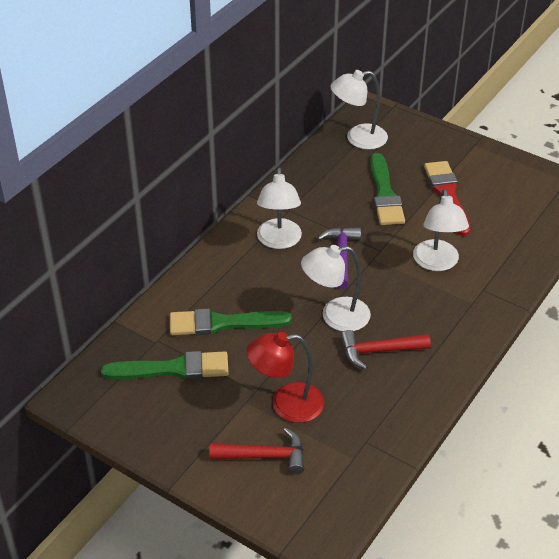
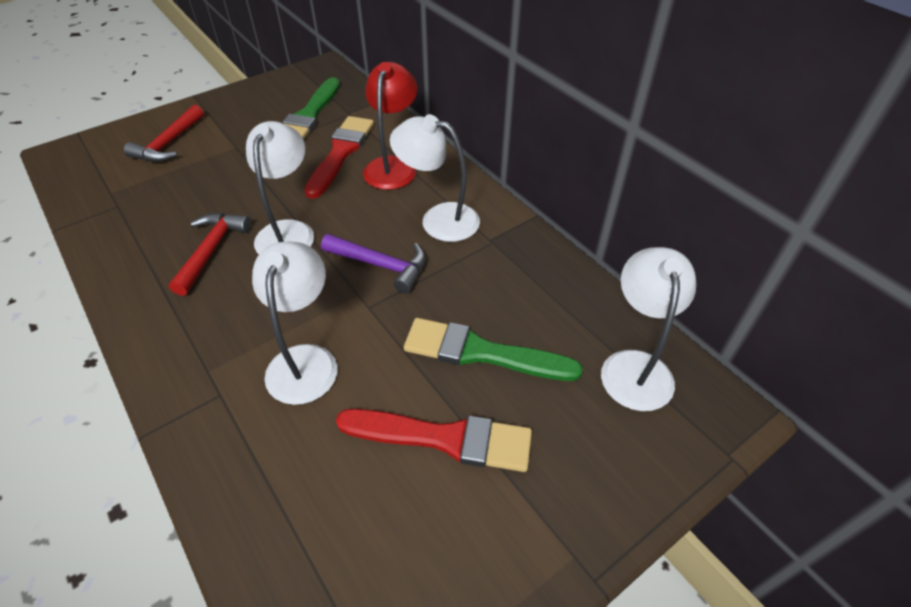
camera: 110 degrees right, 5 degrees up
green brush [170,308,292,335] -> red brush [304,116,374,199]
red lamp [246,332,324,423] -> red lamp moved to [363,62,418,190]
white lamp [413,189,469,271] -> white lamp turned 75 degrees clockwise [252,241,338,405]

